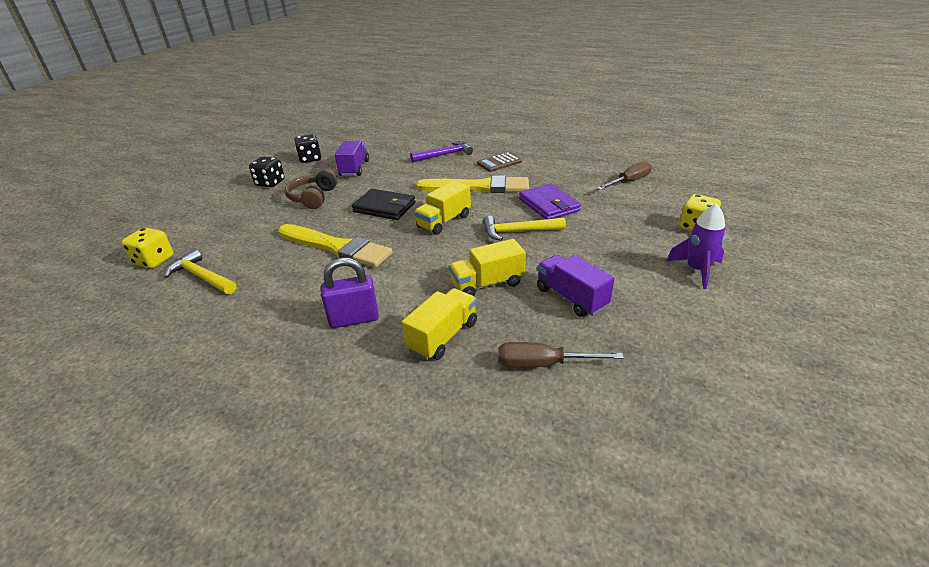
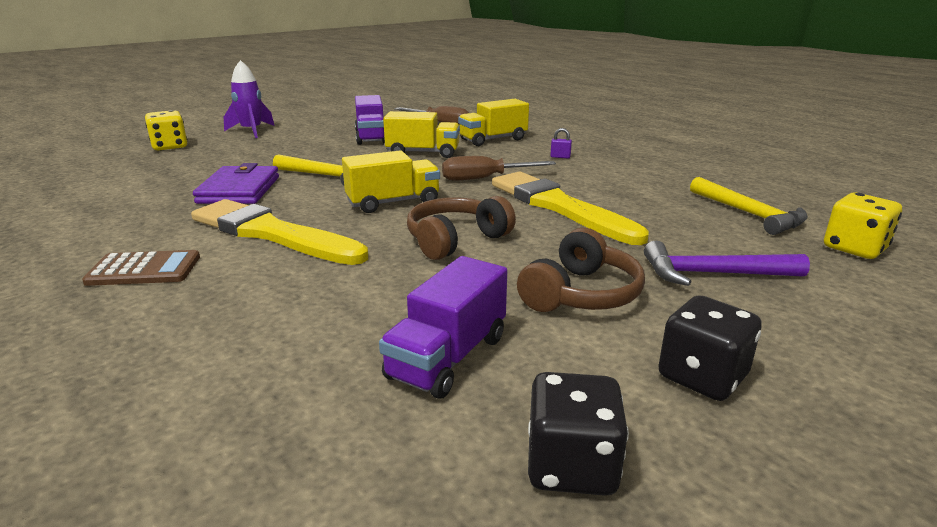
camera: 155 degrees left, 10 degrees down
purple padlock [321,258,379,328] -> purple padlock [550,128,572,158], size x0.42
black wallet [352,189,416,220] -> brown headphones [407,196,516,260]
purple hammer [410,141,473,162] -> purple hammer moved to [644,241,810,286]
brown screwdriver [597,161,652,190] -> brown screwdriver moved to [442,156,556,181]

